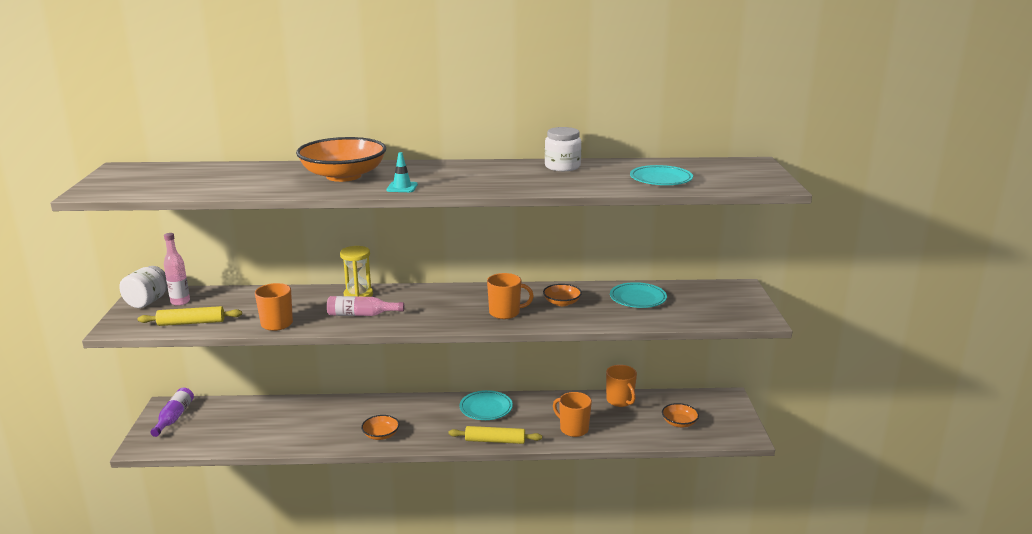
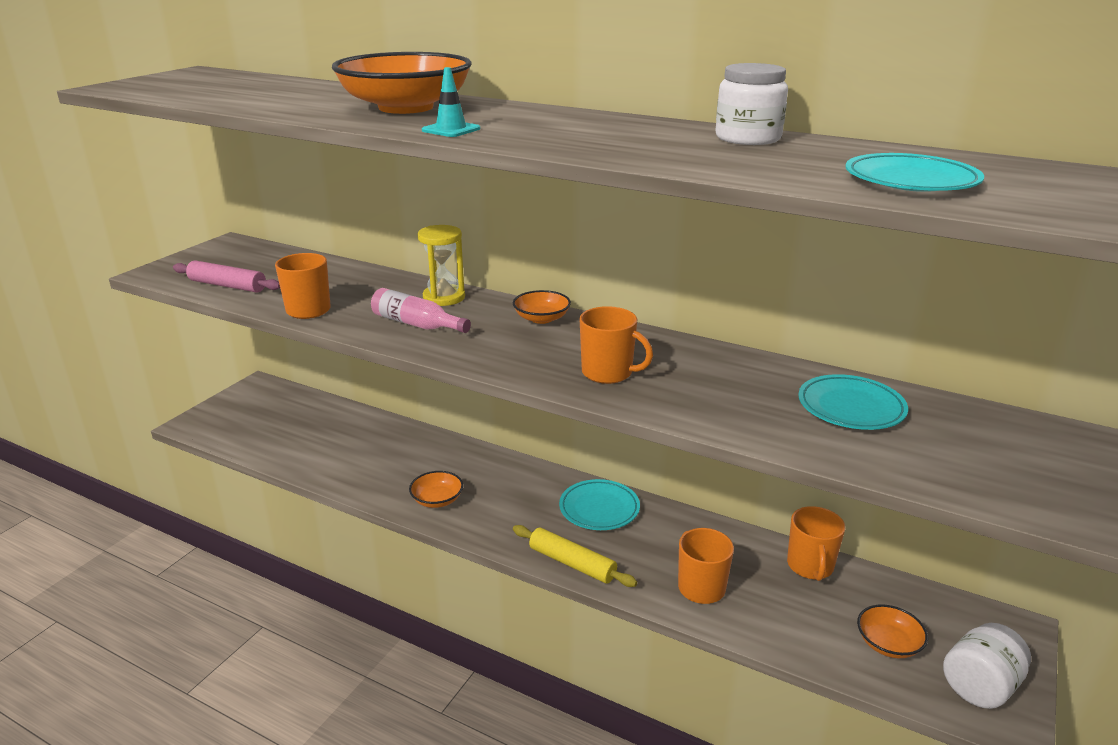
camera: 30 degrees right, 5 degrees up
white jar [119,266,168,308] -> white jar moved to [943,623,1031,709]
yellow rolling pin [138,306,242,326] -> pink rolling pin [173,260,280,292]
purple bottle [150,388,194,437] -> none
pink bottle [164,233,190,306] -> none
orange bowl [543,284,582,306] -> orange bowl moved to [513,290,571,324]

